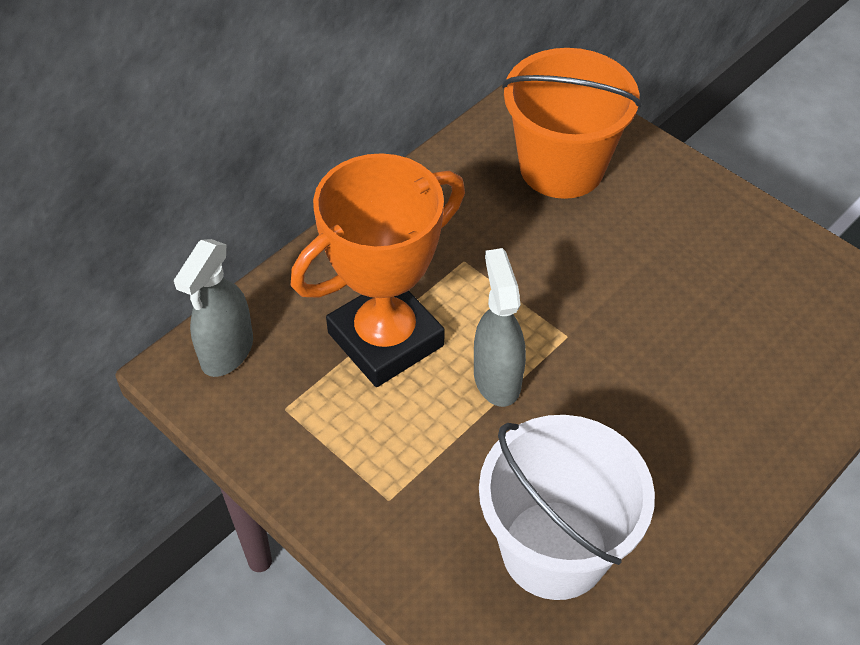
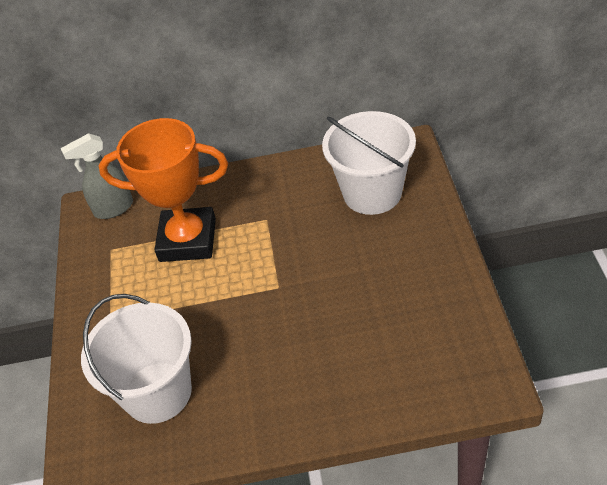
camera: 45 degrees right, 5 degrees down
grey spray bottle [474,248,526,407] -> none
orange bucket [502,48,641,199] -> white bucket [322,111,416,215]

